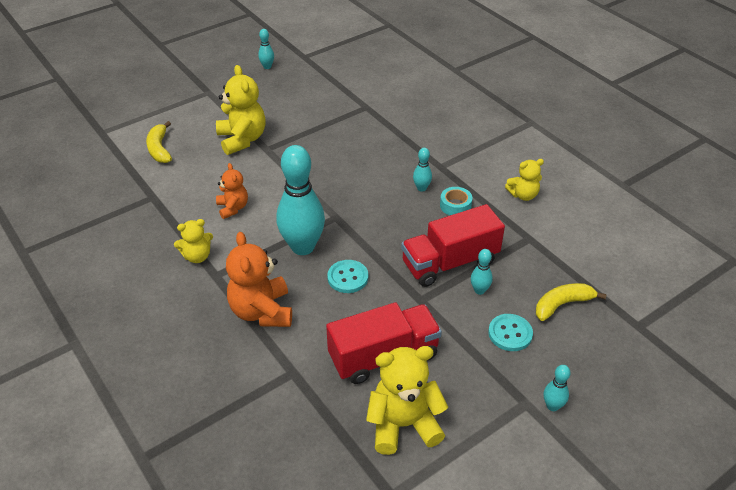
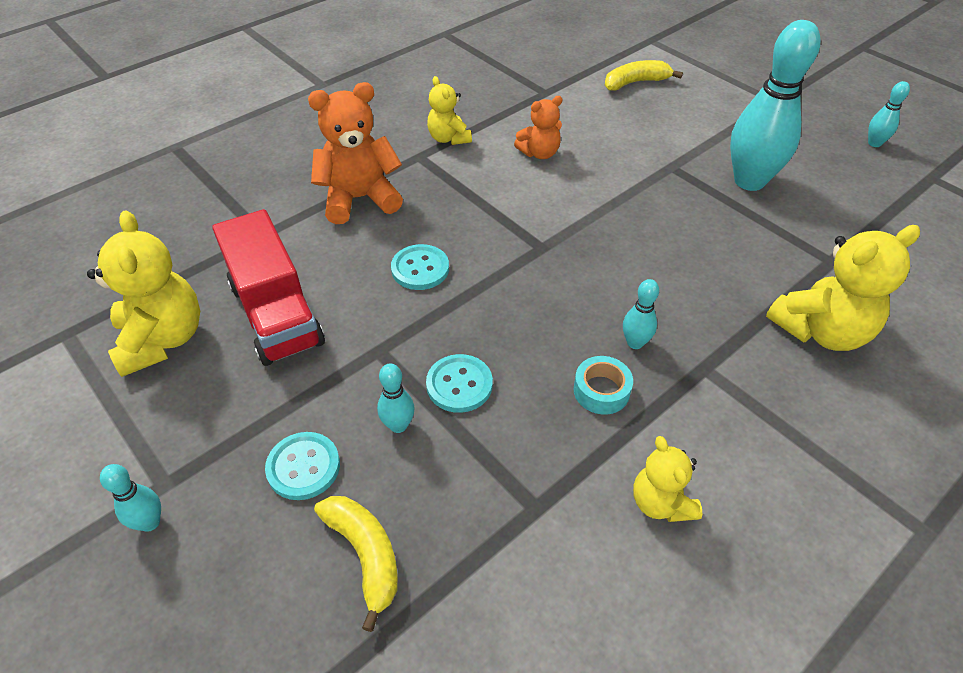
camera: 85 degrees right, 5 degrees up
yellow teddy bear [216,65,266,155] -> yellow teddy bear moved to [766,225,920,351]
turquoise bowling pin [276,145,325,255] -> turquoise bowling pin moved to [730,20,820,191]
red truck [401,204,505,287] -> turquoise button [426,354,493,413]

